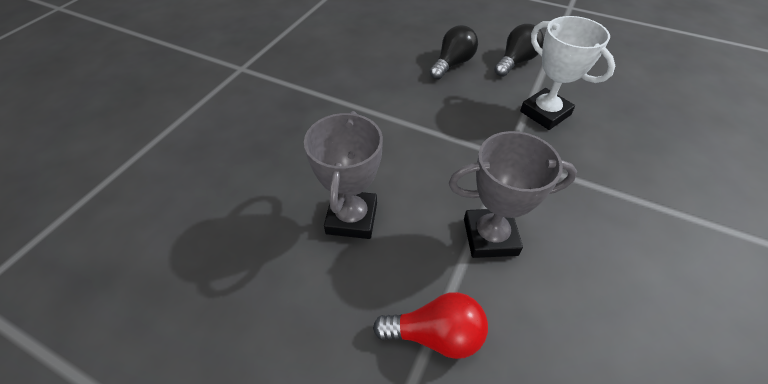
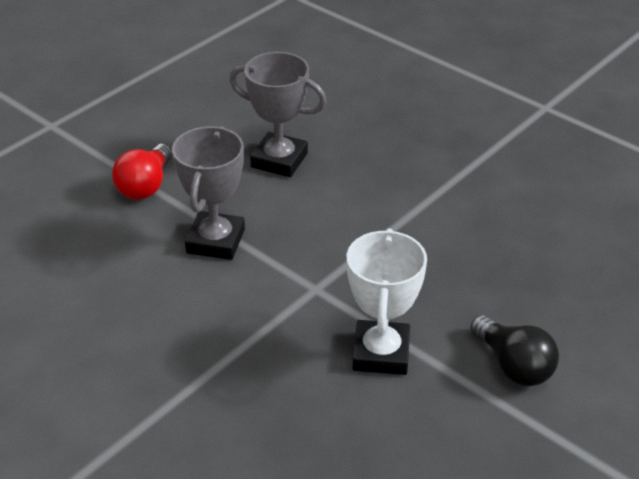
camera: 105 degrees right, 10 degrees down
black light bulb [430,25,478,80] -> none
white trophy [520,16,615,130] -> white trophy turned 60 degrees counterclockwise [347,228,427,375]

